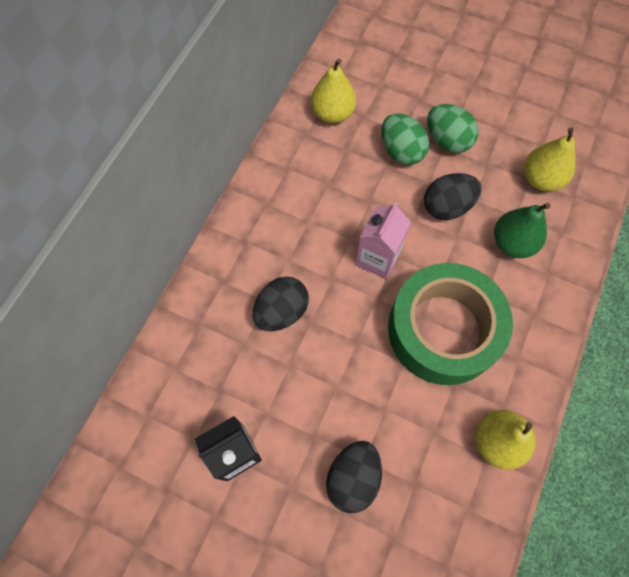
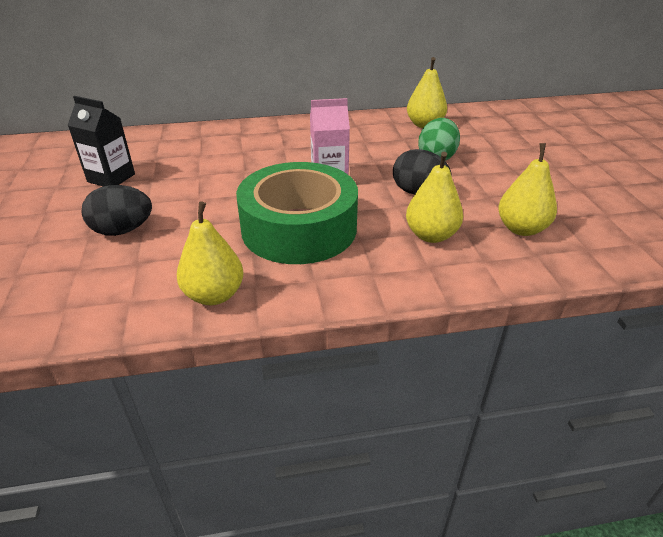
camera: 55 degrees right, 30 degrees down
black egg [253,276,309,331] -> none
green egg [427,104,479,153] -> none
green pear [494,203,551,258] -> yellow pear [406,152,463,243]

